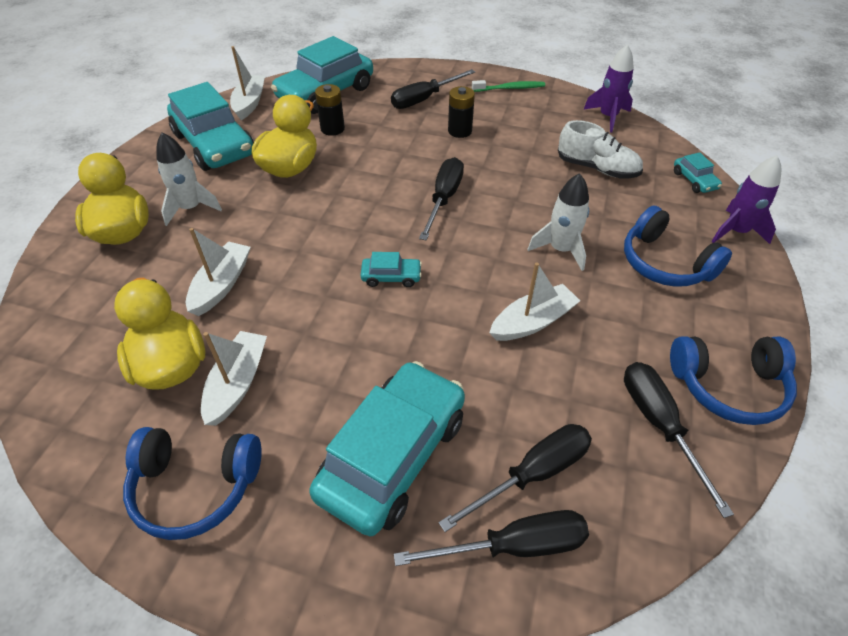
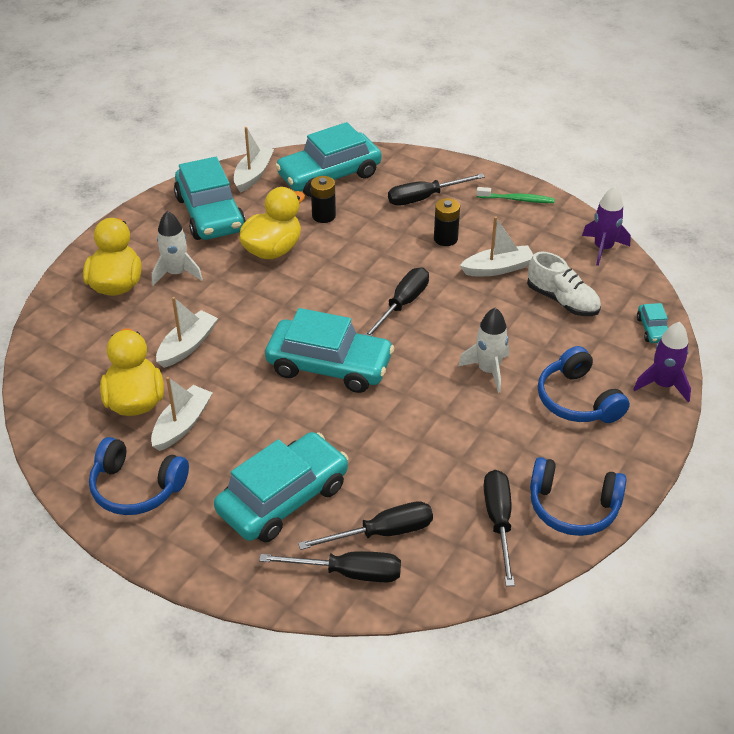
camera: 15 degrees right, 5 degrees down
turquoise car [361,252,422,287] -> turquoise car [265,308,394,393], size x2.32
white boat [489,262,580,341] -> white boat moved to [460,216,534,276]

